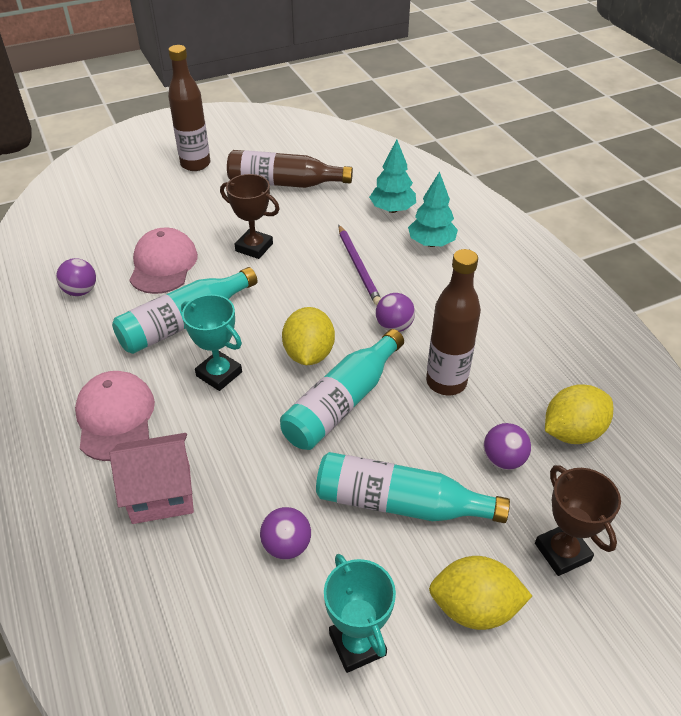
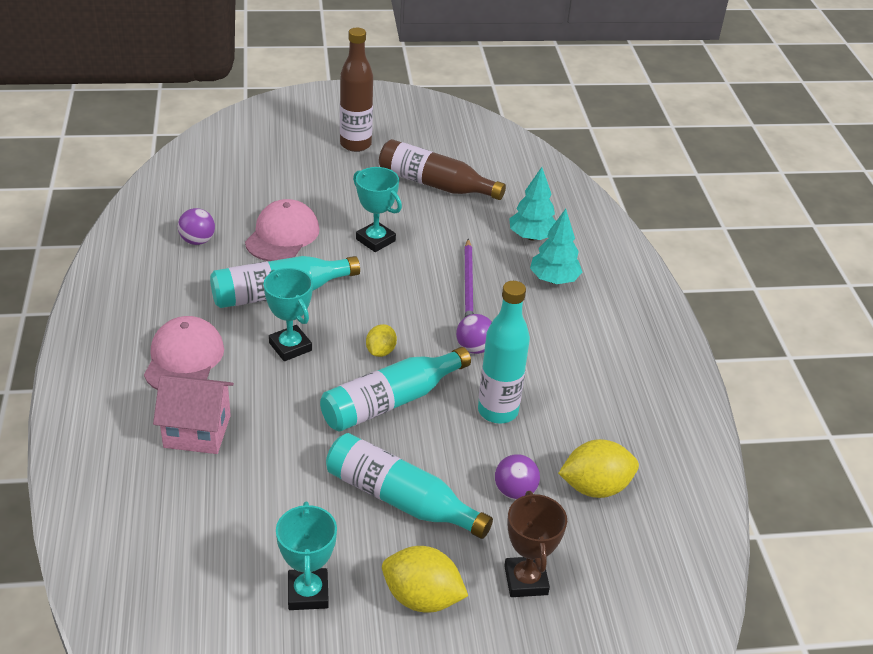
camera: 15 degrees right, 5 degrees down
brown trophy [220,174,279,259] -> turquoise trophy [353,167,402,252]
purple ball [260,507,311,559] -> none
yellow lemon [282,307,335,365] -> yellow lemon [366,324,397,357], size x0.59
brown bottle [426,249,481,395] -> turquoise bottle [478,281,530,423]

